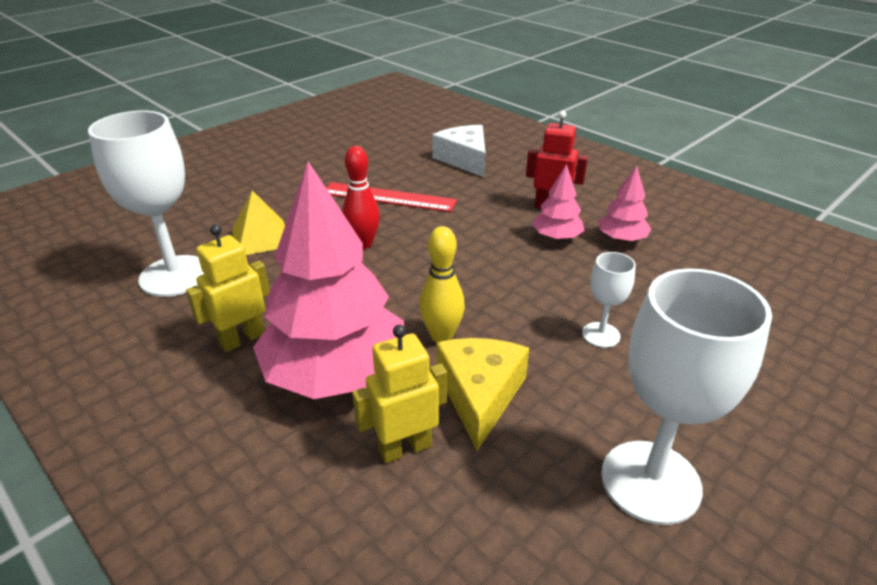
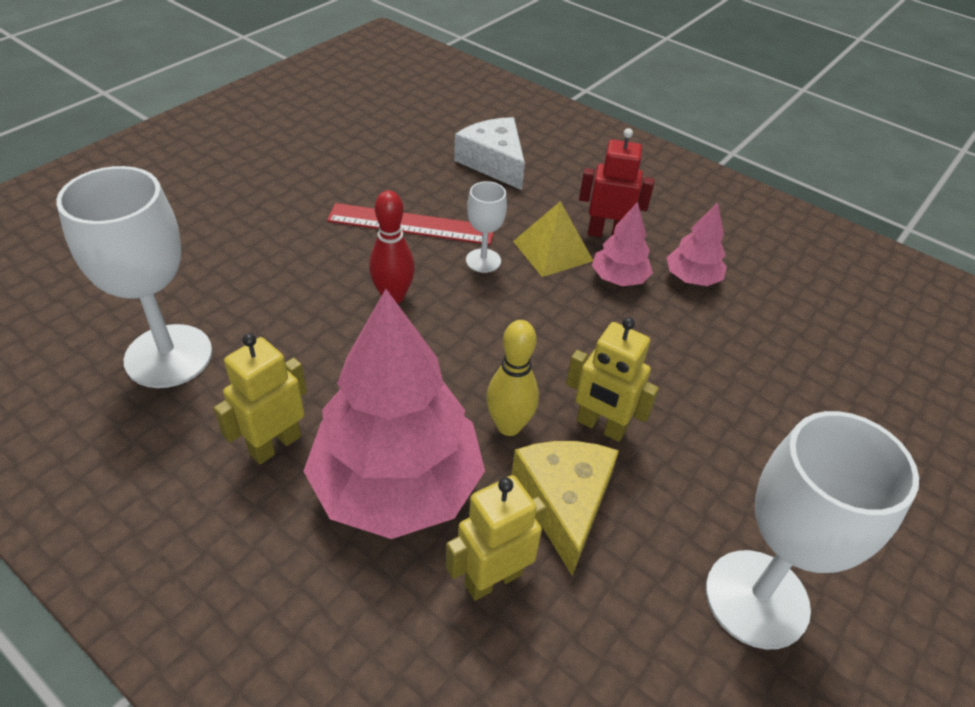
camera: 10 degrees left, 10 degrees up
yellow pyramid [232,190,285,255] -> yellow pyramid moved to [513,201,593,277]
white goblet [582,252,636,348] -> white goblet moved to [466,181,507,273]
none -> yellow robot [566,317,659,442]

